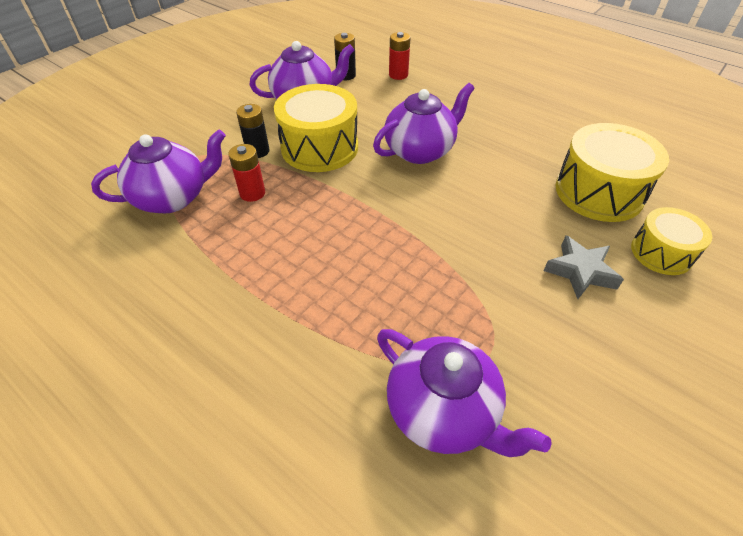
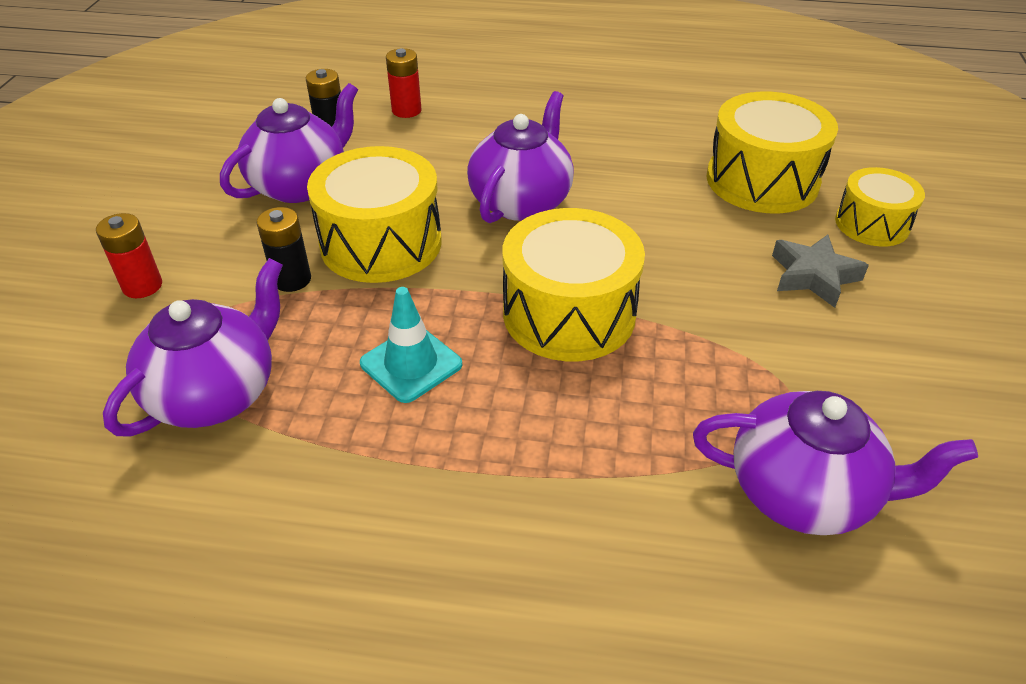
camera: 30 degrees left, 5 degrees down
red battery [228,144,265,202] -> red battery moved to [96,213,162,298]
none -> turquoise traffic cone [360,287,462,403]
none -> yellow drum [503,208,645,361]

